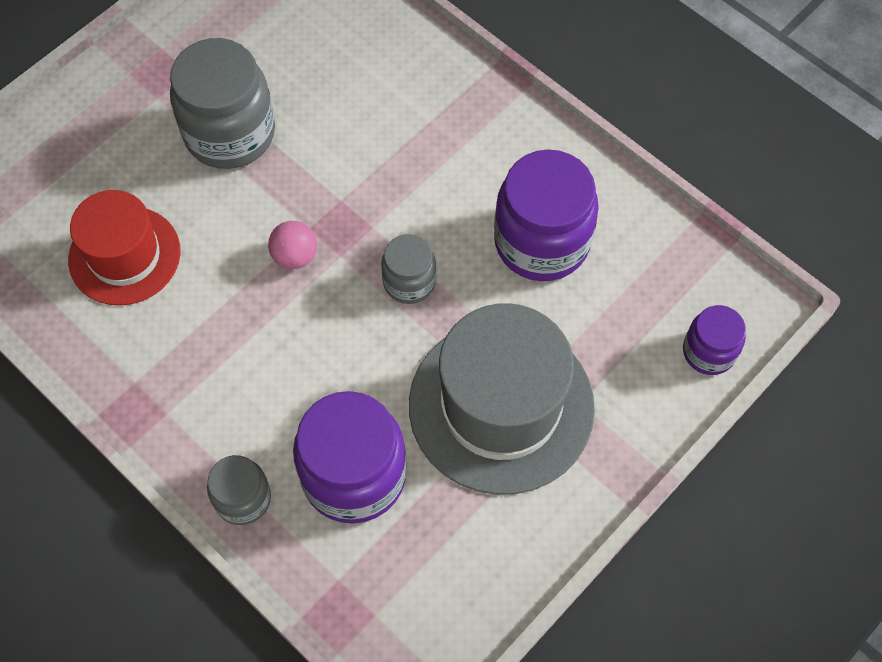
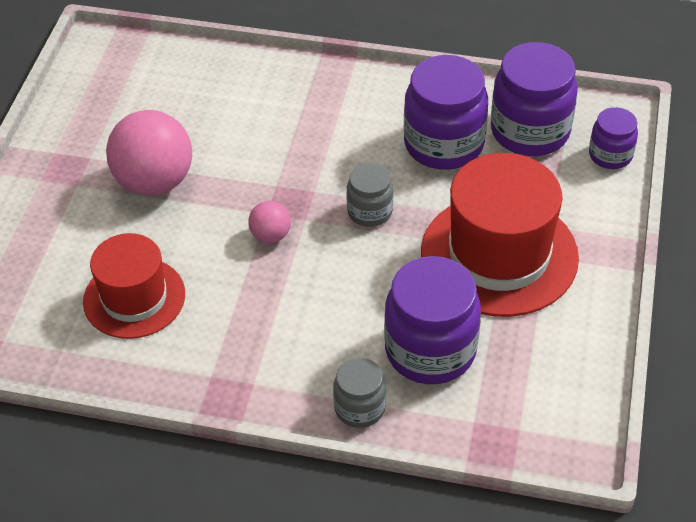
camera: 30 degrees left, 15 degrees down
grey jar [170,38,275,169] -> pink ball [106,110,192,195]
grey hat [409,303,595,495] -> red hat [421,153,579,317]
none -> purple jar [491,42,578,156]

